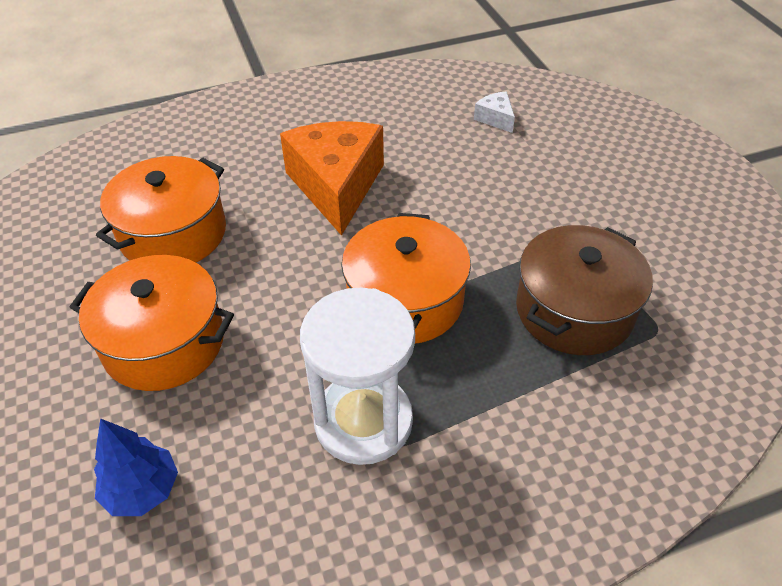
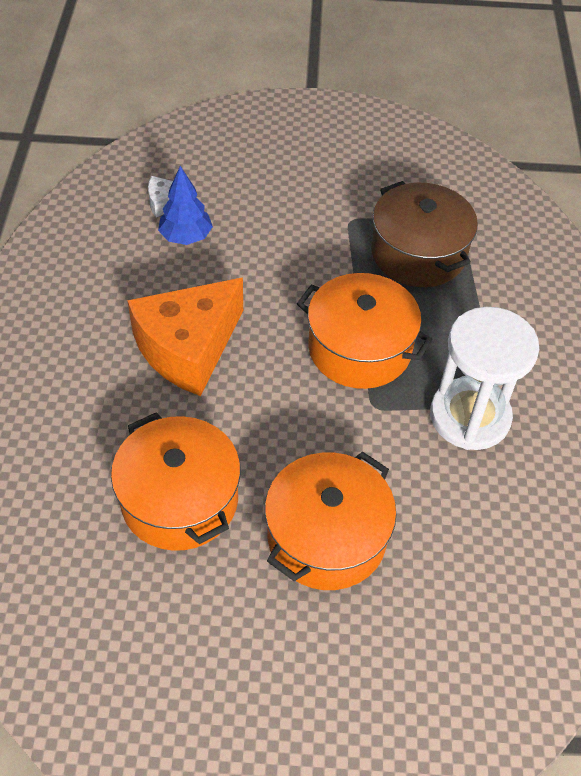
camera: 70 degrees left, 5 degrees up
blue tree [94,418,178,516] -> blue tree moved to [158,166,213,245]
orange cheese [280,121,384,236] -> orange cheese turned 60 degrees counterclockwise [127,277,243,396]

